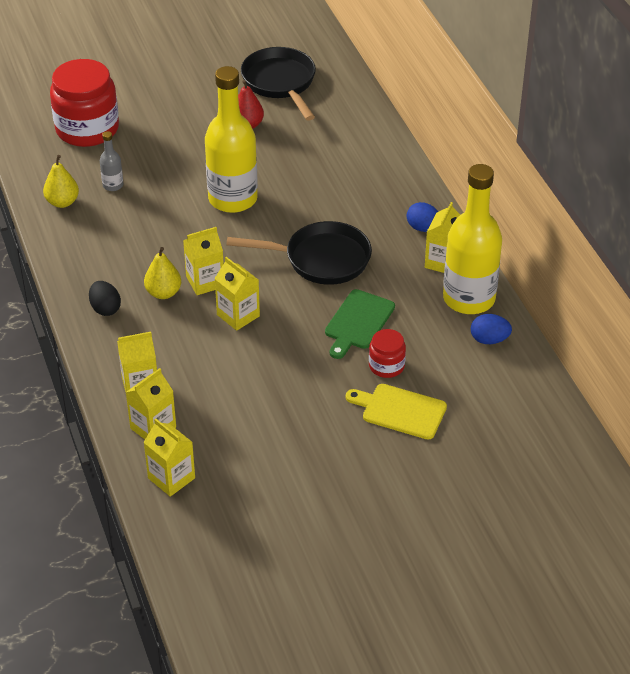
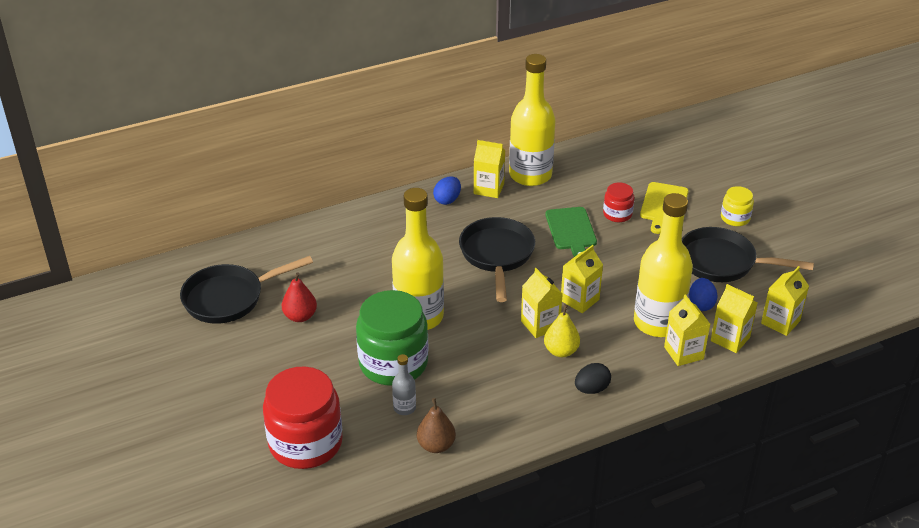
camera: 95 degrees left, 5 degrees down
yellow pear [43,155,79,208] -> brown pear [417,398,456,453]
green cutting board [325,289,395,359] -> green cutting board turned 60 degrees clockwise [546,207,597,257]
blue egg [471,314,512,344] -> blue egg moved to [689,278,718,311]
none -> green jar [356,290,428,386]
none -> yellow bottle [634,193,693,337]
none -> black pan [682,227,814,282]
none -> yellow jar [721,186,754,226]

